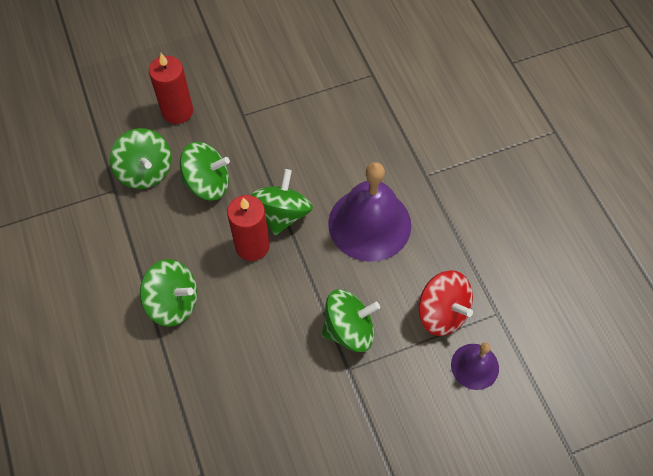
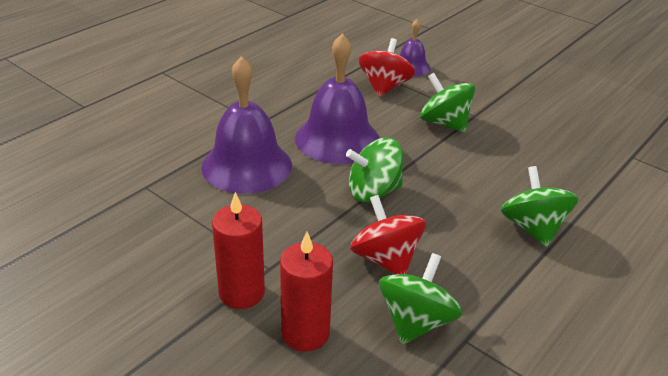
camera: 120 degrees left, 25 degrees down
green spinning top [180,142,230,201] -> red spinning top [350,195,426,275]
red candle [227,195,270,261] -> red candle moved to [212,192,265,309]
none -> purple bell [201,56,292,194]

